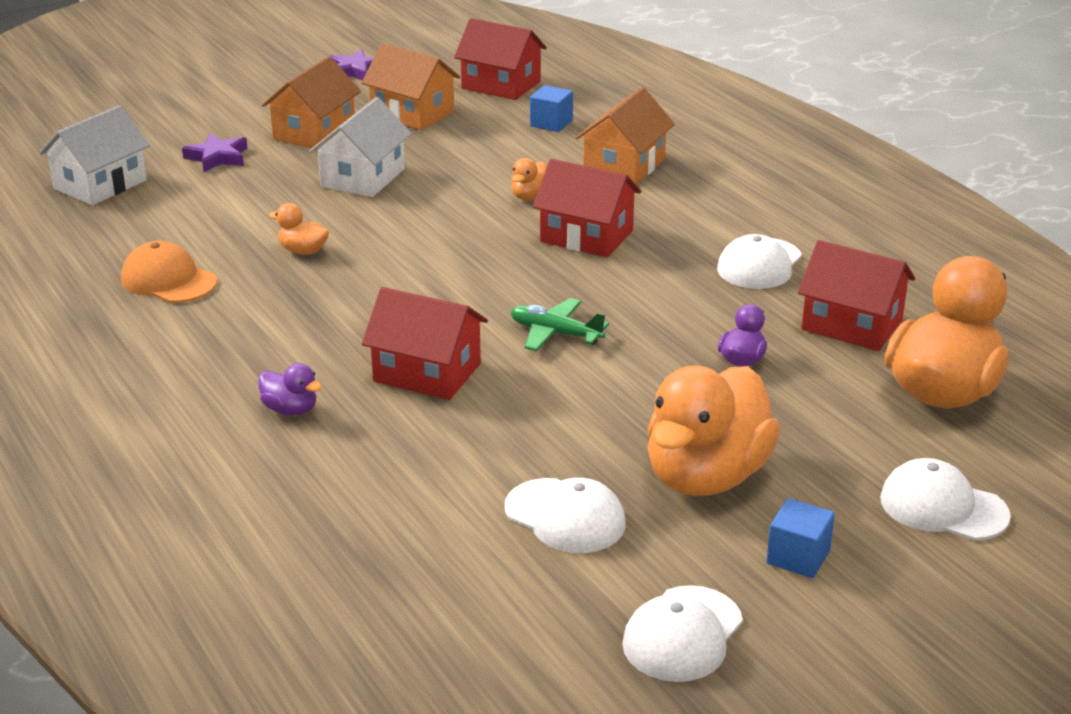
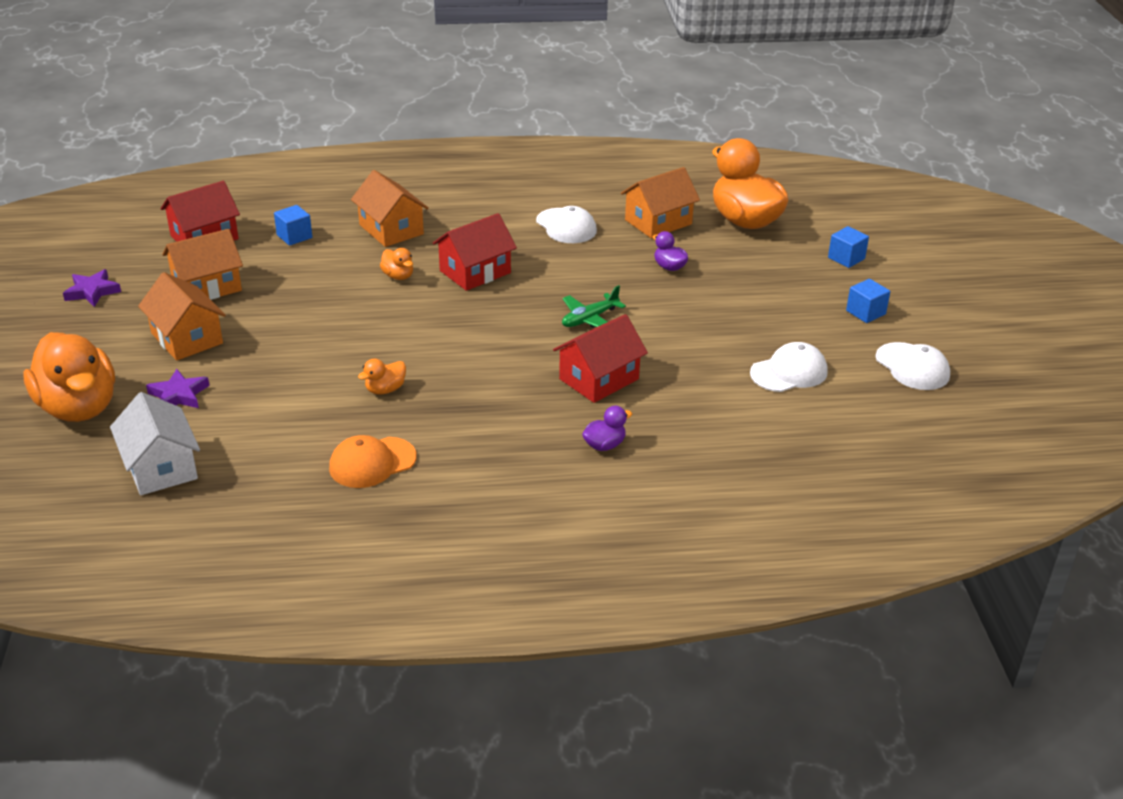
camera: 65 degrees left, 5 degrees up
white house [309,97,412,197] -> none
orange duck [647,366,780,496] -> orange duck moved to [23,332,115,422]
red house [798,240,915,351] -> orange house [621,167,700,238]
white cap [880,458,1011,540] -> blue cube [828,226,869,268]

